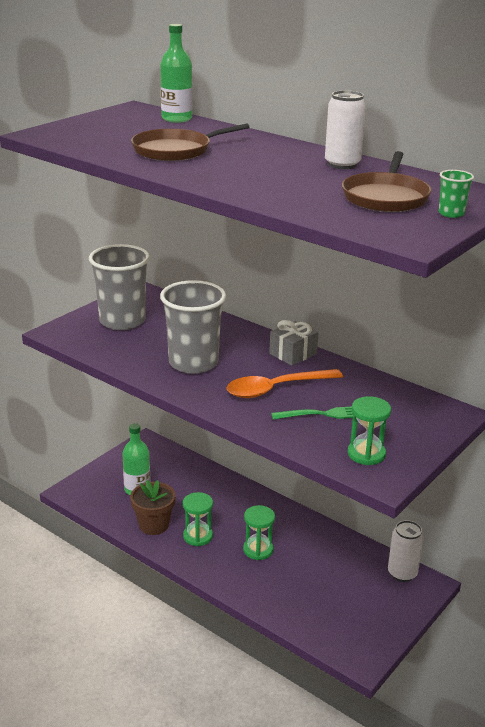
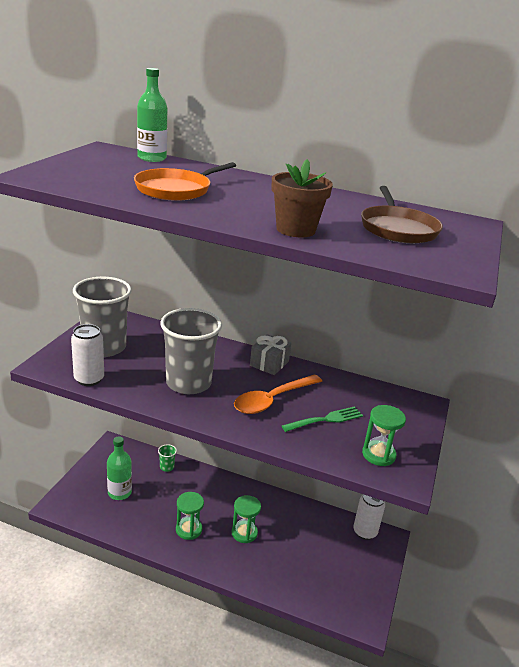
camera: 20 degrees left, 0 degrees up
brown flower pot [130,480,176,535] -> brown flower pot moved to [272,159,333,237]
brown pan [131,124,249,161] -> orange pan [134,162,236,201]
white can [325,91,366,169] -> white can moved to [71,324,104,386]
green cup [439,170,474,218] -> green cup moved to [158,444,177,472]

